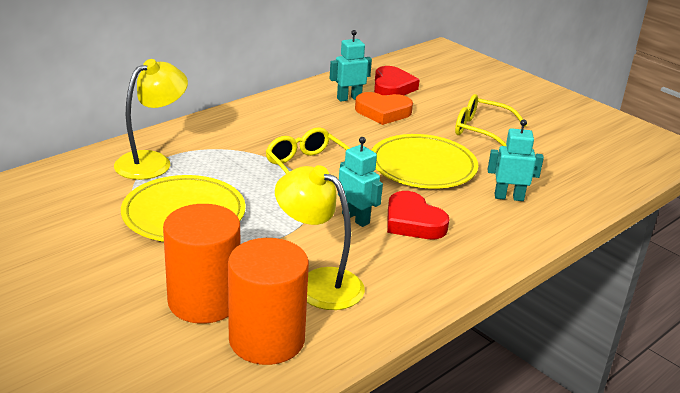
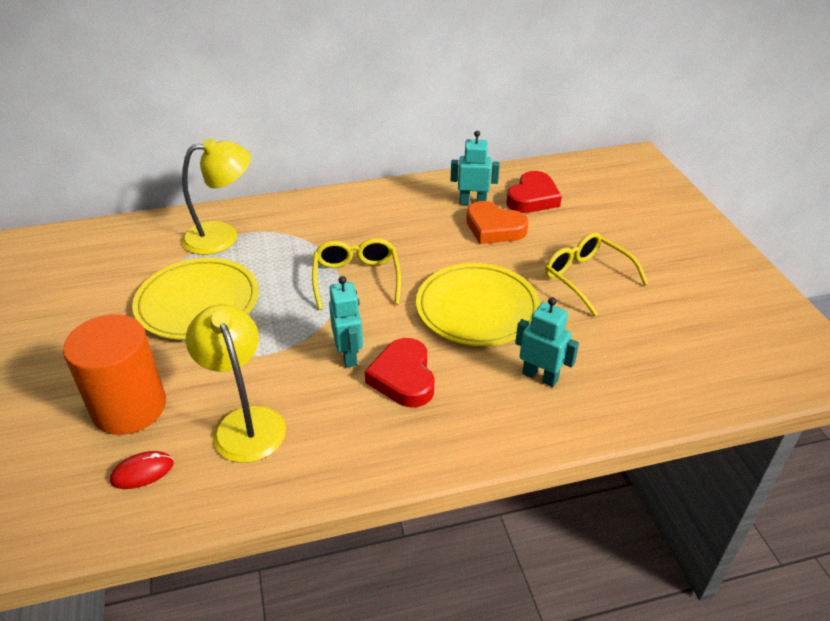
camera: 30 degrees right, 10 degrees up
orange cylinder [228,238,309,365] -> red mouse [110,451,174,489]

